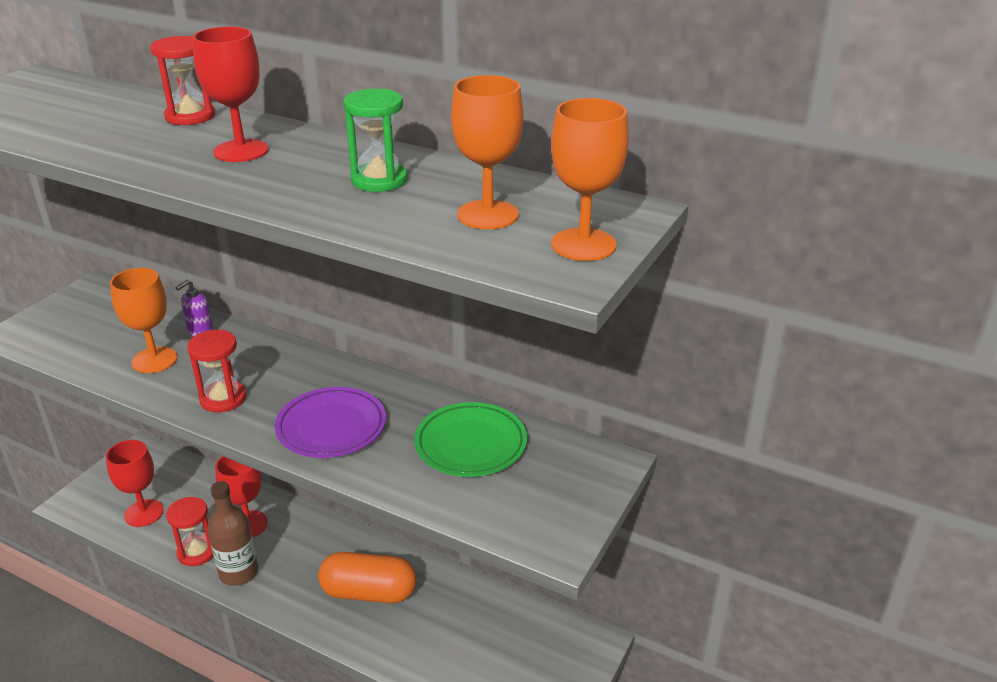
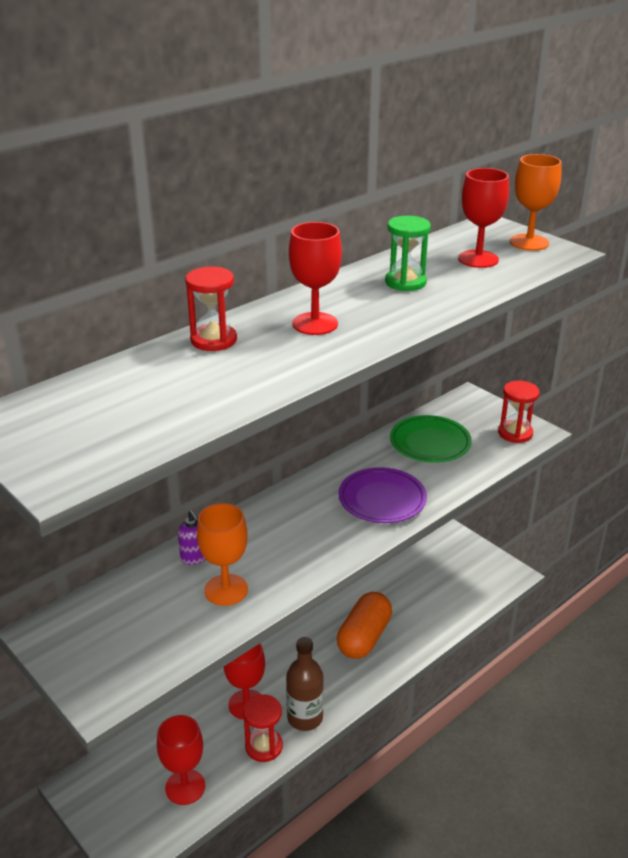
camera: 70 degrees left, 0 degrees up
red hourglass [187,330,246,412] -> red hourglass moved to [498,381,540,443]
orange goblet [451,75,523,229] -> red goblet [458,168,509,268]

